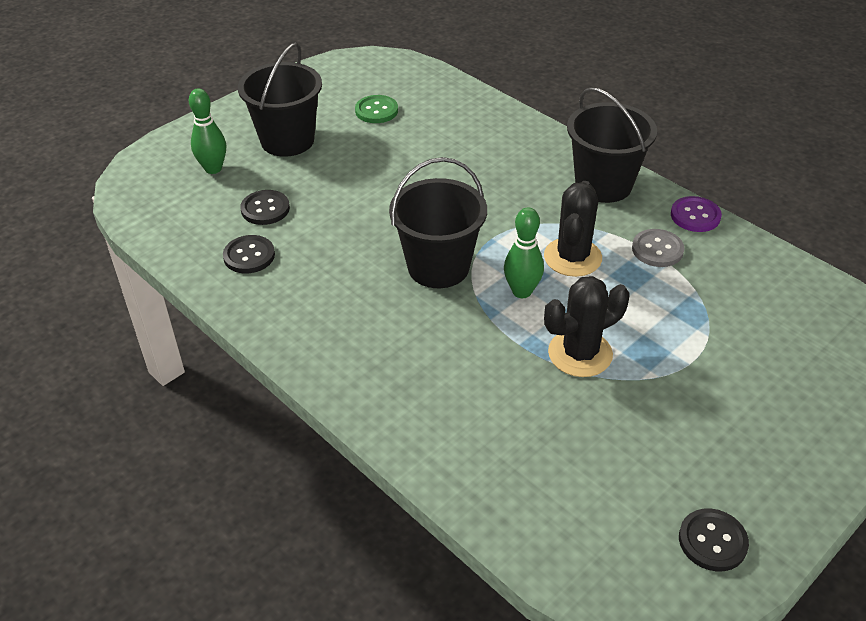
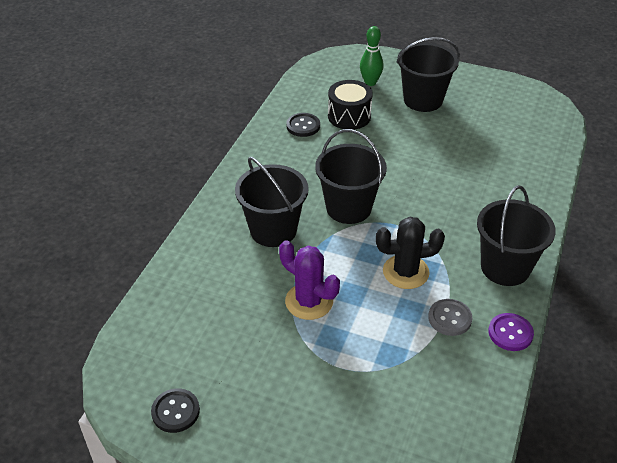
camera: 65 degrees right, 0 degrees up
black button [240,190,290,225] -> black drum [328,80,373,130]
green button [355,95,398,123] -> none
green bowling pin [504,207,544,298] -> none
black cactus [544,276,629,377] -> purple cactus [279,240,340,320]
none -> black bucket [235,157,309,247]

